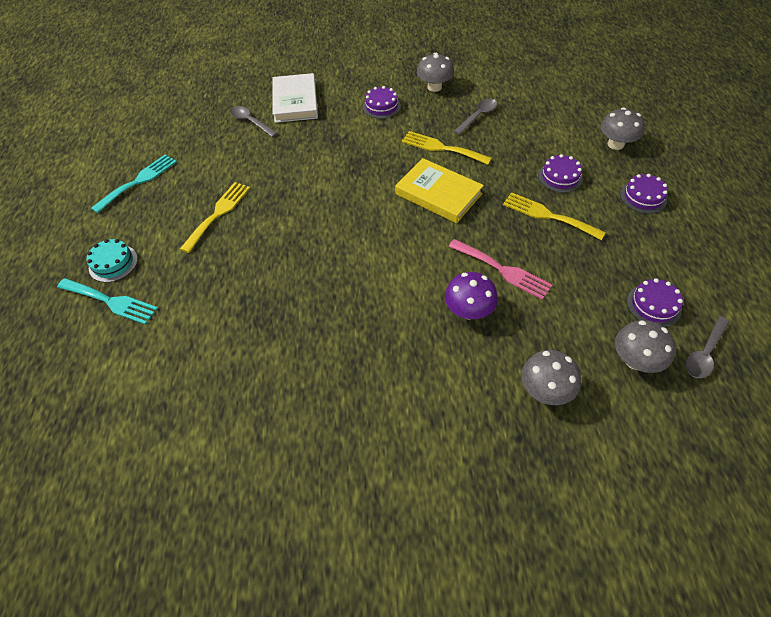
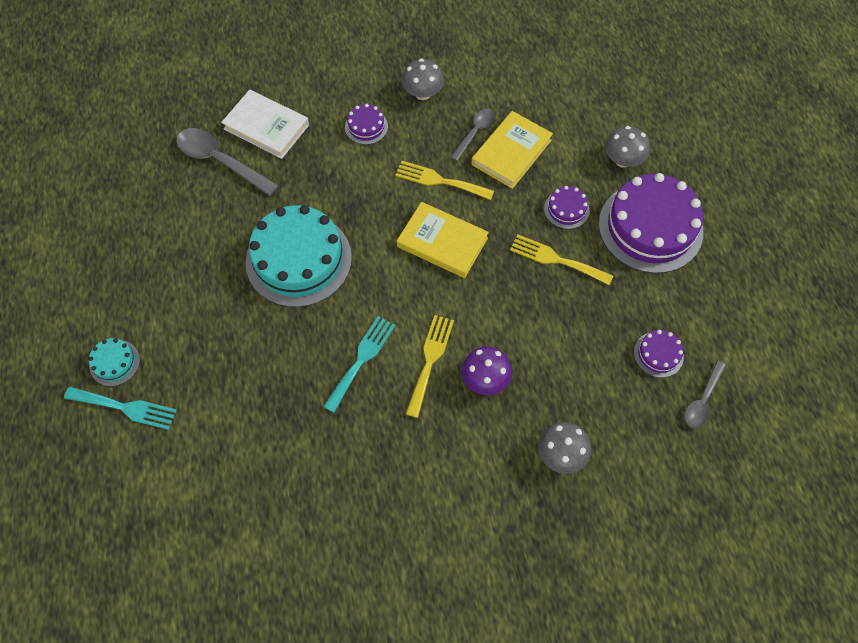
camera: 10 degrees left, 10 degrees up
turquoise fork [91,155,177,213] -> turquoise fork moved to [323,316,395,413]
yellow fork [180,182,250,253] -> yellow fork moved to [406,315,454,418]
grey spoon [230,106,277,137] -> grey spoon [176,128,279,196], size x1.68
white book [272,73,318,123] -> white book turned 45 degrees counterclockwise [221,90,309,159]
pink fork [448,239,552,300] -> none
grey mushroom [615,320,676,373] -> none
purple cake [620,174,668,214] -> purple cake [599,173,703,273], size x2.26
none -> turquoise cake [246,205,352,307]
none -> yellow book [471,111,553,189]

